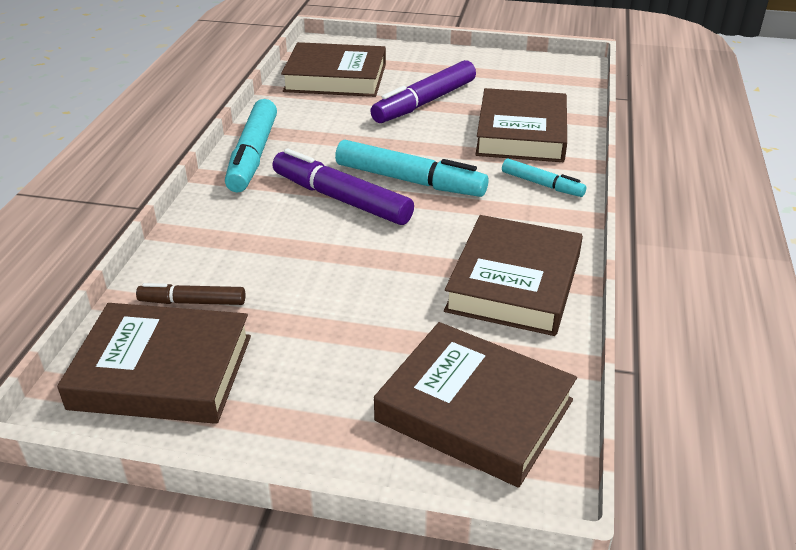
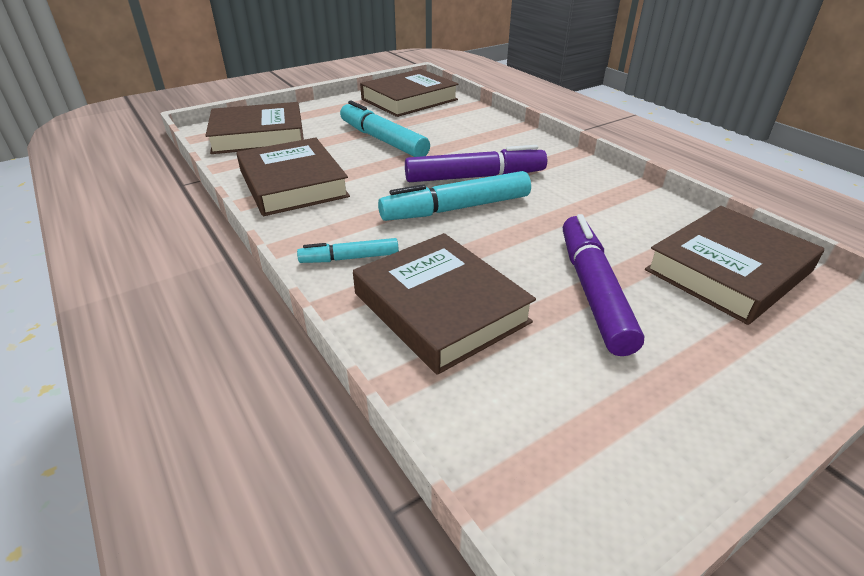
camera: 135 degrees right, 0 degrees up
brown marker [136,283,245,305] -> none
turquoise marker [225,99,277,192] -> turquoise marker moved to [340,101,430,157]

